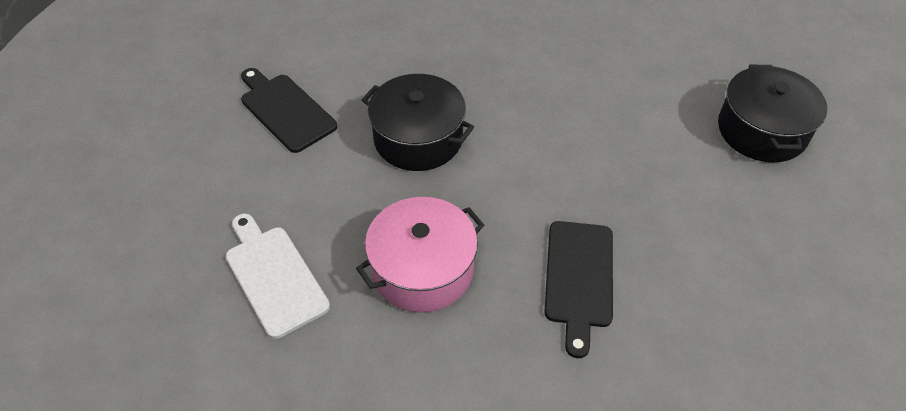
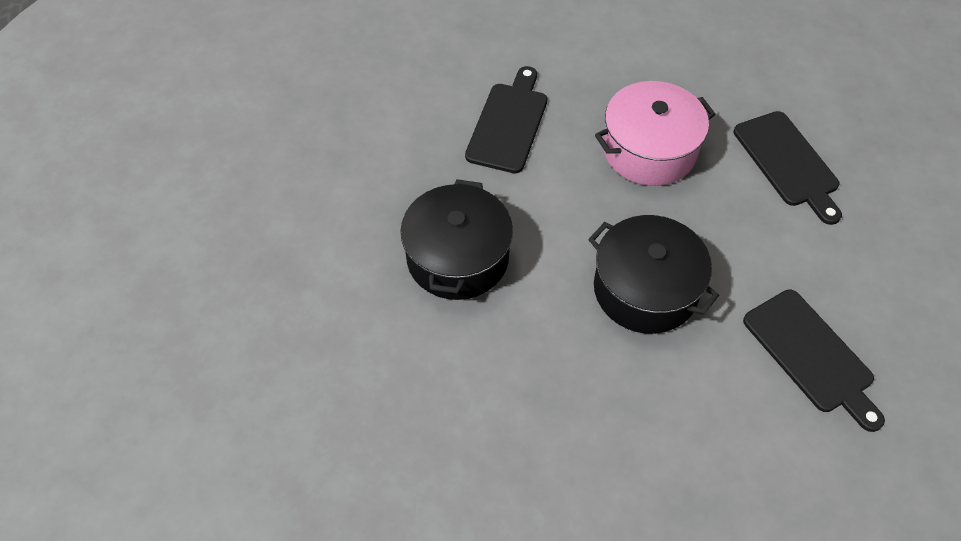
camera: 170 degrees left, 5 degrees up
white cutting board [226,214,330,339] -> black cutting board [733,111,842,225]
black pot [718,65,827,163] -> black pot moved to [400,179,513,300]

